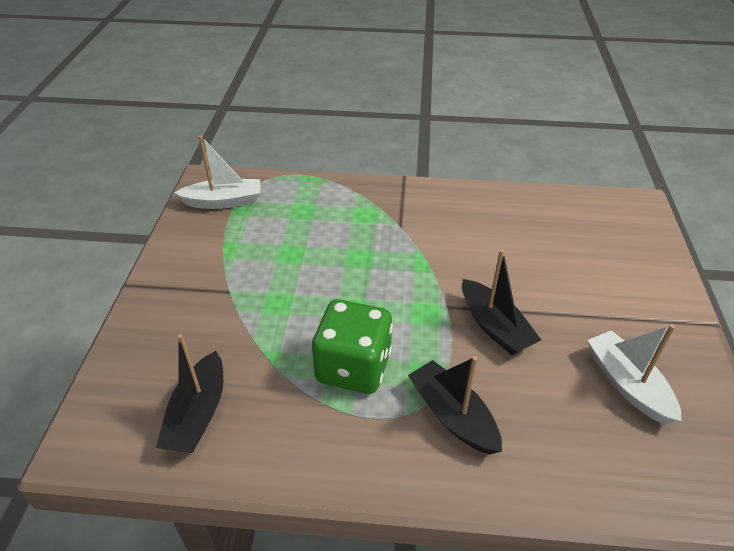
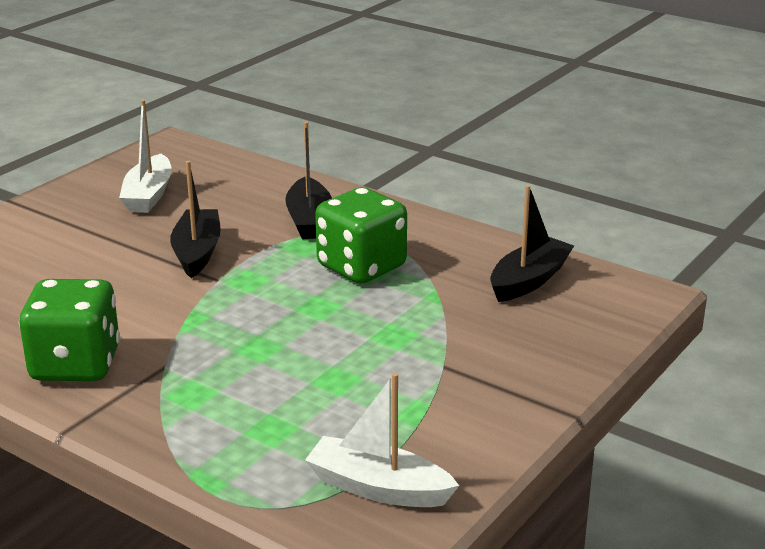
camera: 150 degrees left, 15 degrees down
none -> green dice [19,279,120,381]

